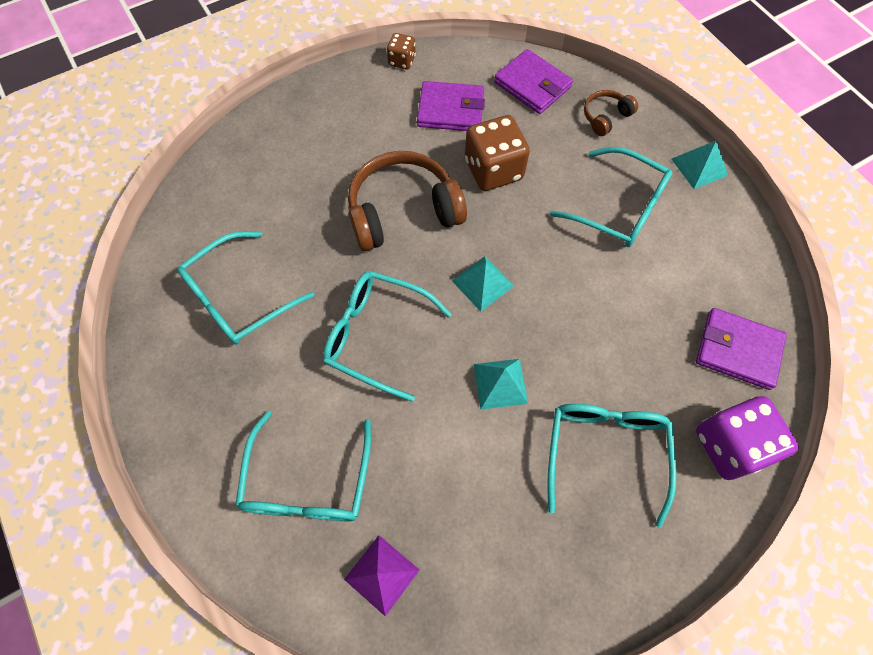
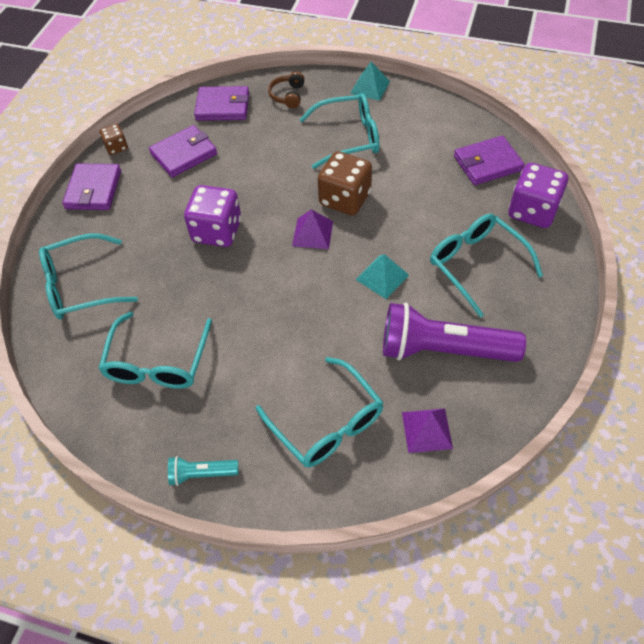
camera: 40 degrees left, 10 degrees down
turquoise glasses [323,271,452,402] -> turquoise glasses moved to [39,233,138,319]
brown headphones [348,151,467,251] -> purple dice [184,185,241,247]
turquoise pyramid [452,256,514,312] -> purple pyramid [292,210,333,249]
brown dice [465,115,530,191] -> brown dice moved to [318,151,372,216]
none -> purple wallet [62,163,121,210]
none -> turquoise flashlight [168,456,239,486]
none -> purple flashlight [383,303,526,362]

